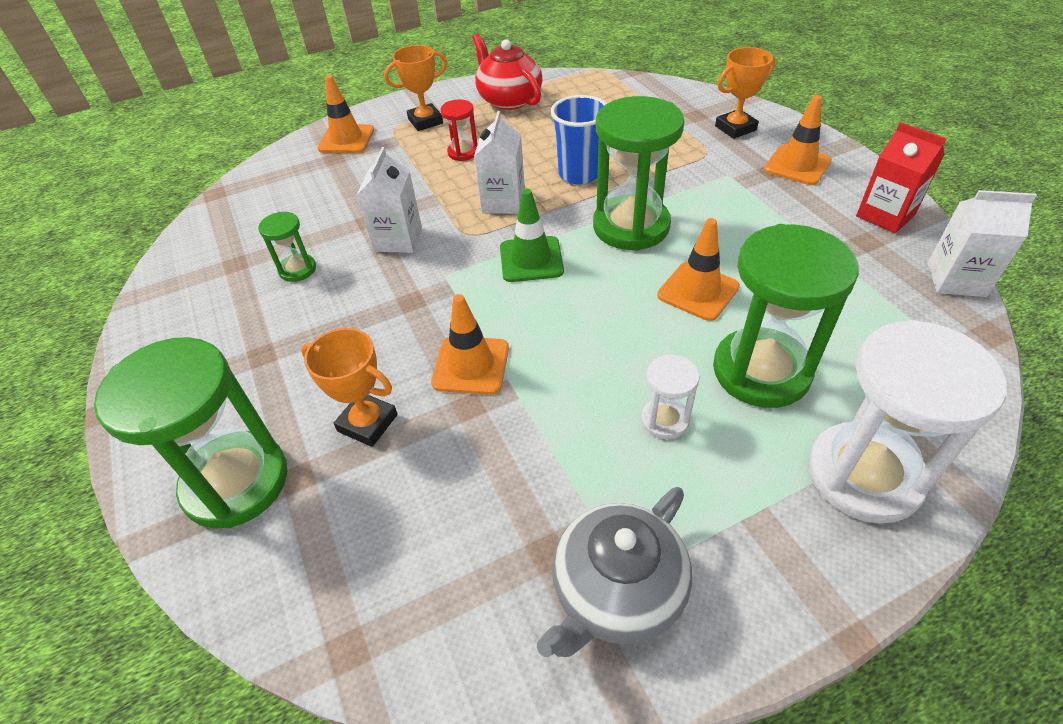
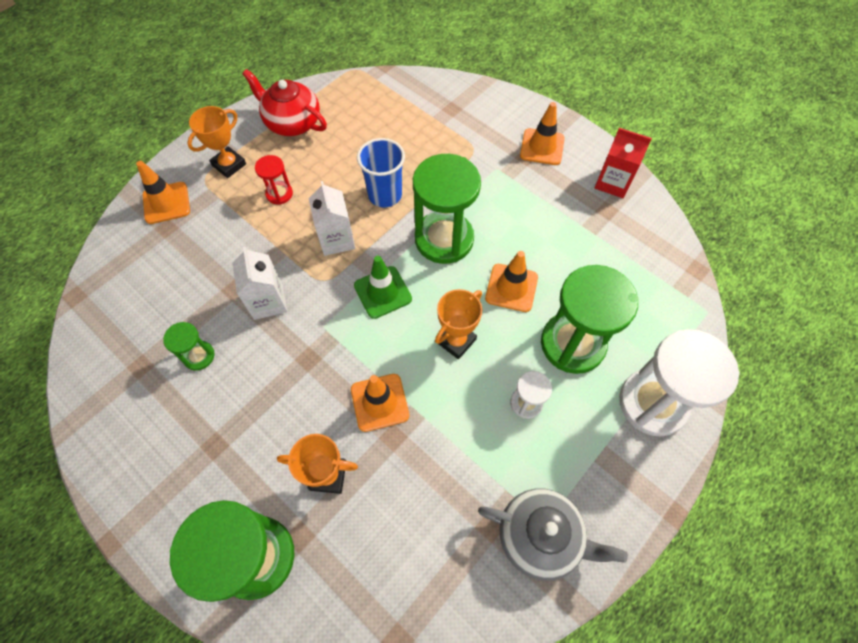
camera: 25 degrees left, 15 degrees up
grey teapot [537,487,692,657] -> grey teapot turned 90 degrees counterclockwise [478,488,628,581]
orange trophy [715,47,775,139] -> orange trophy moved to [435,289,482,359]
white carton [928,190,1037,297] -> none

